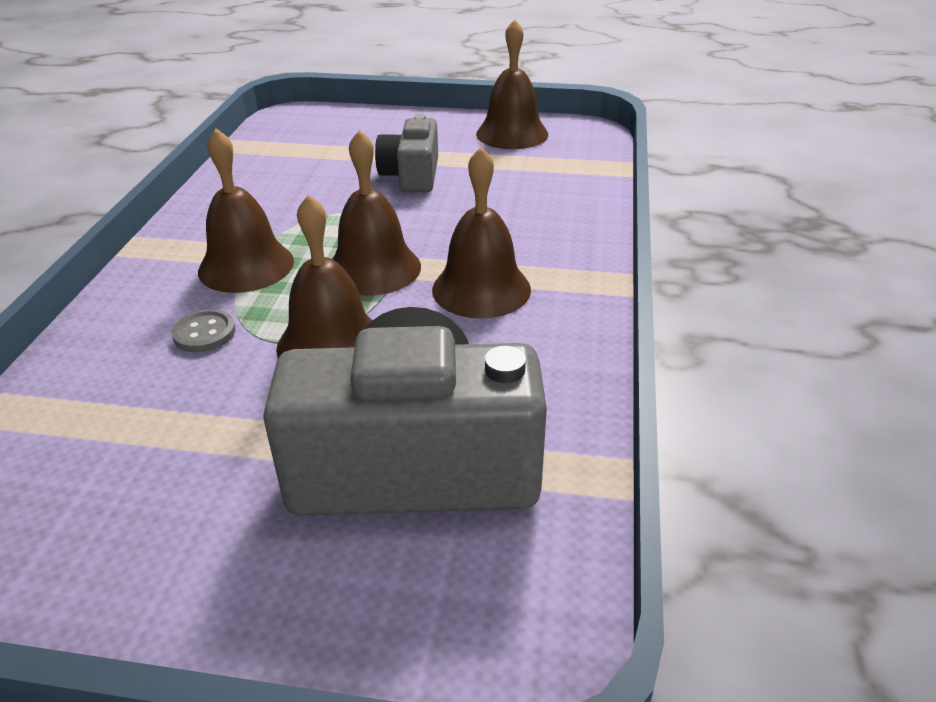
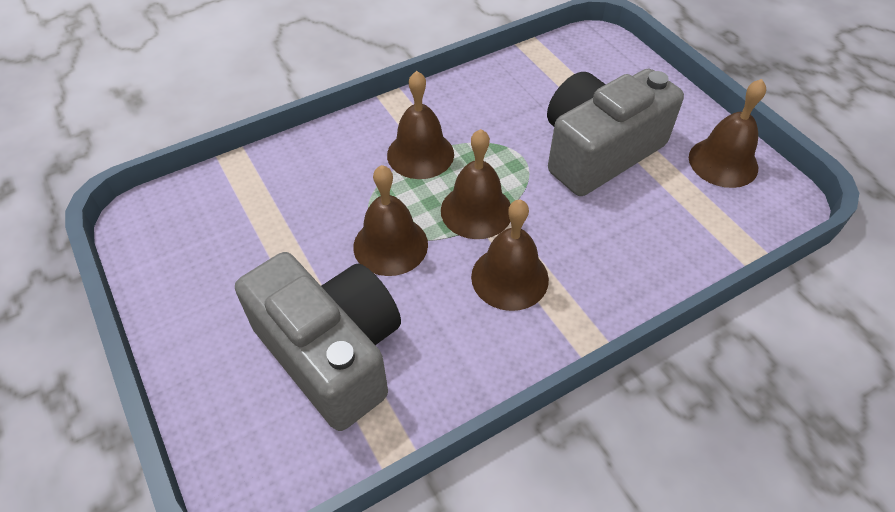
camera: 50 degrees right, 15 degrees up
grey button [171,309,236,352] -> none
grey camera [375,114,438,192] -> grey camera [547,69,684,196], size x1.85

